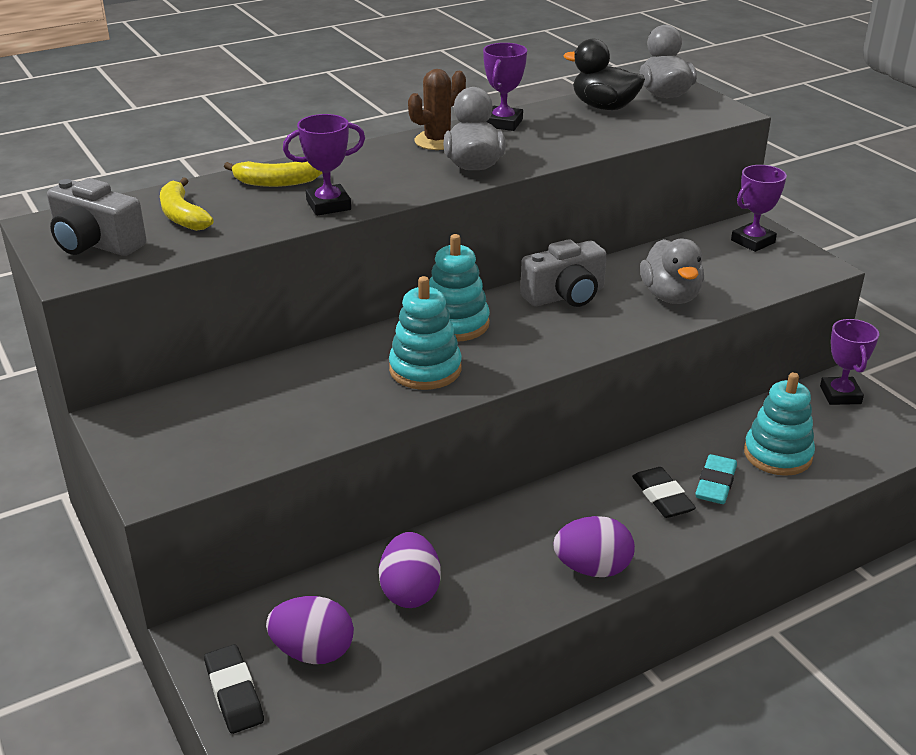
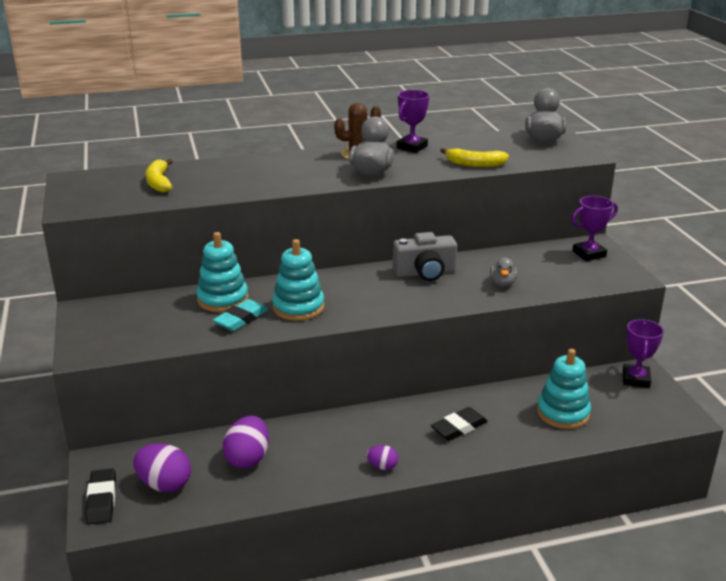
camera: 15 degrees right, 5 degrees down
grey camera [47,178,147,256] -> none
yellow banana [224,161,322,187] -> yellow banana moved to [440,148,509,167]
purple trophy [283,114,365,216] -> none
turquoise stacking toy [429,234,490,342] -> turquoise stacking toy moved to [196,232,248,312]
purple egg [553,516,635,577] -> purple egg [366,445,398,470], size x0.54
black duck [564,39,645,110] -> none
black eraser [632,467,696,518] -> black eraser turned 60 degrees clockwise [431,407,488,441]
grey duck [640,239,704,304] -> grey duck [490,258,517,287], size x0.60
turquoise eraser [695,454,737,504] -> turquoise eraser moved to [213,299,268,331]

